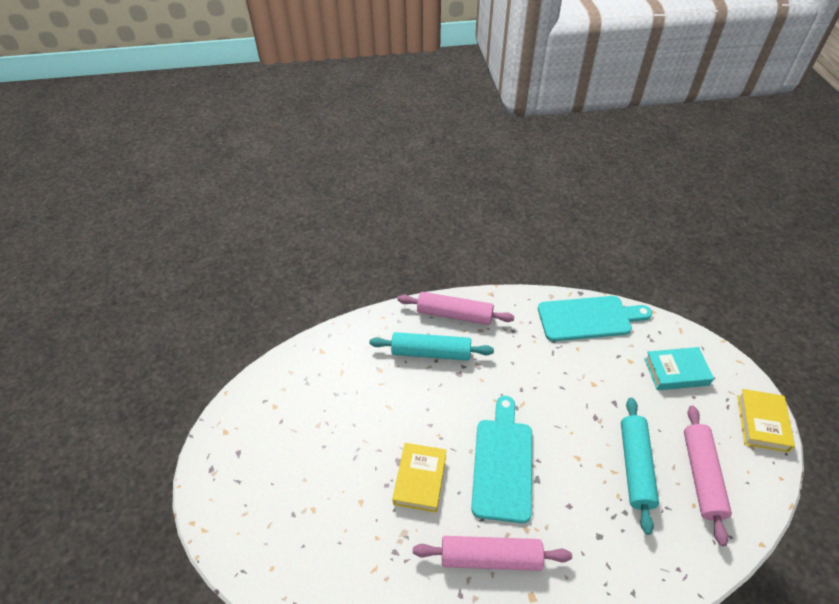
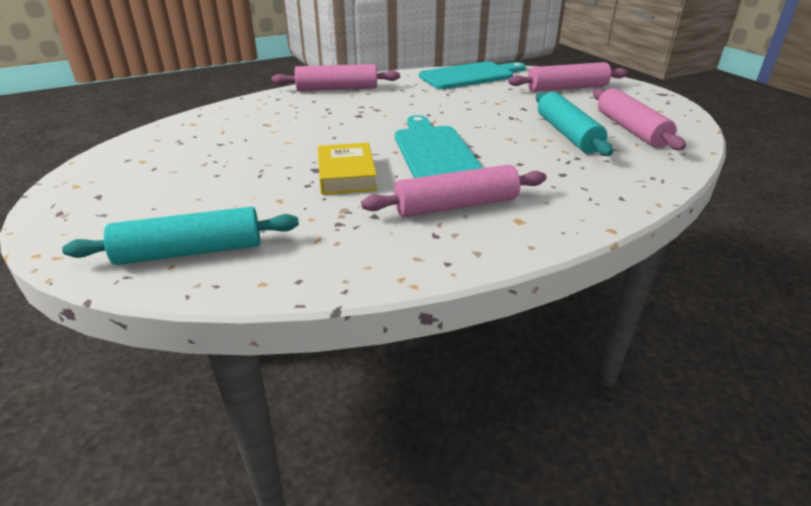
camera: 20 degrees left, 15 degrees down
turquoise rolling pin [369,332,494,361] -> turquoise rolling pin moved to [62,207,299,265]
turquoise book [644,347,714,390] -> pink rolling pin [508,62,628,92]
yellow book [737,389,795,453] -> none

